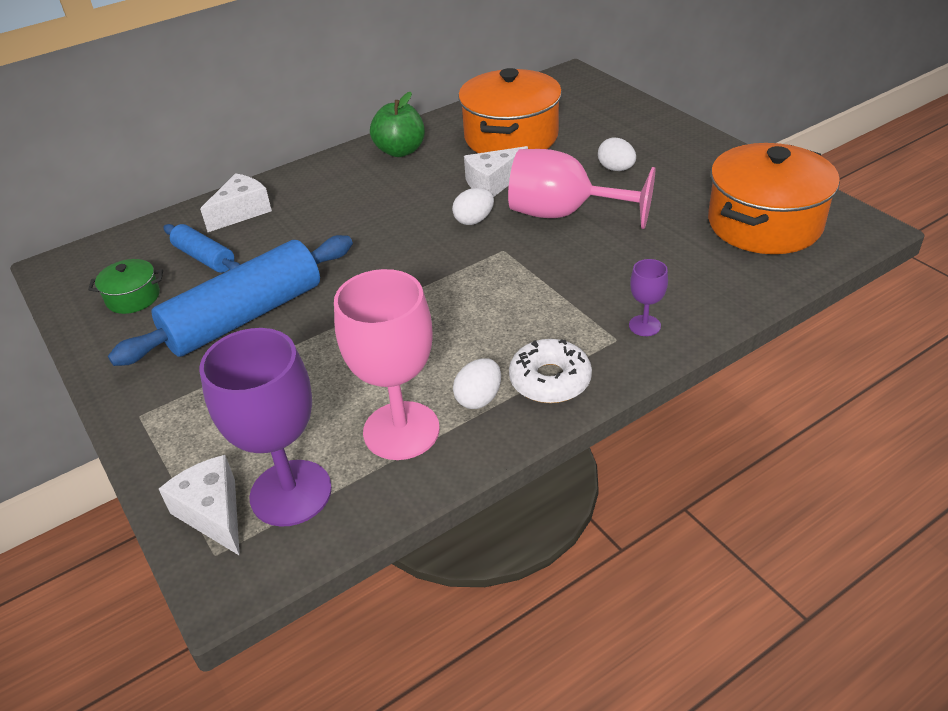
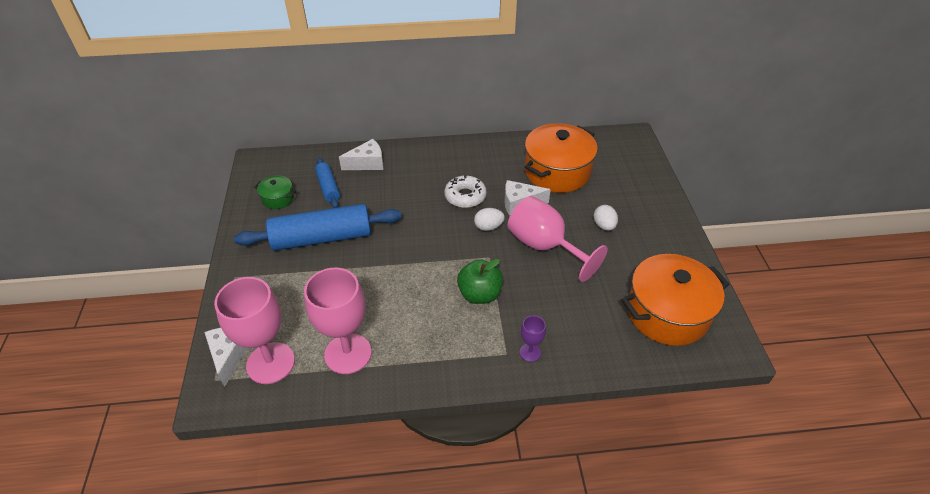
camera: 25 degrees right, 5 degrees up
purple goblet [200,328,332,527] -> pink goblet [214,277,295,384]
green apple [370,92,425,157] -> green apple moved to [457,259,503,304]
white egg [453,358,501,409] -> none
white donut [509,339,592,403] -> white donut moved to [445,175,487,208]

